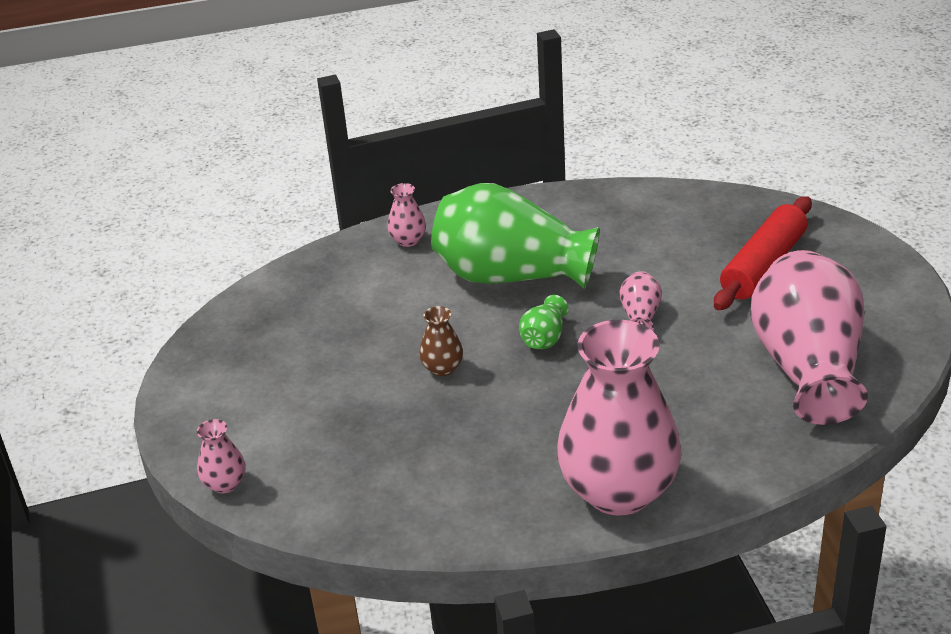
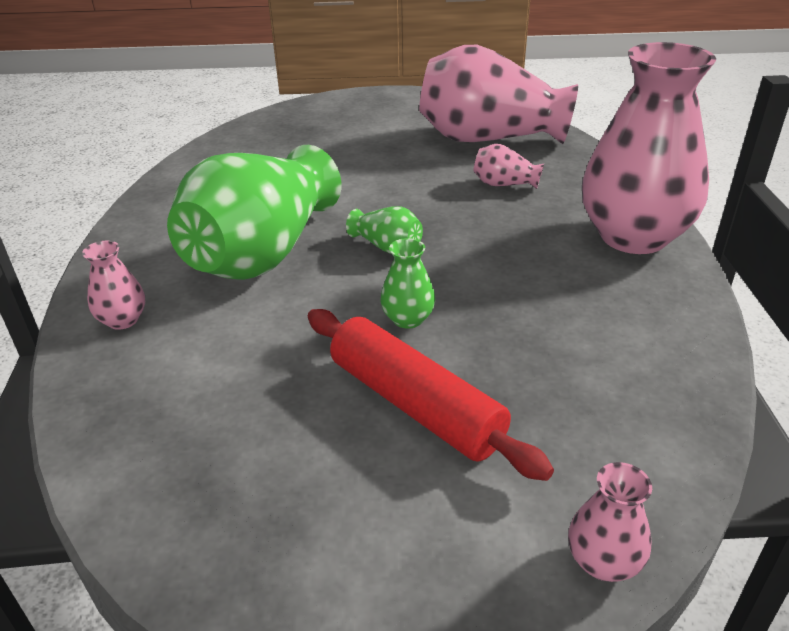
camera: 80 degrees left, 0 degrees up
brown vase [419,306,463,376] -> green vase [380,238,435,329]
pink vase [619,271,662,331] -> pink vase moved to [473,144,544,189]
red rolling pin [714,196,812,310] -> red rolling pin moved to [308,309,554,481]

